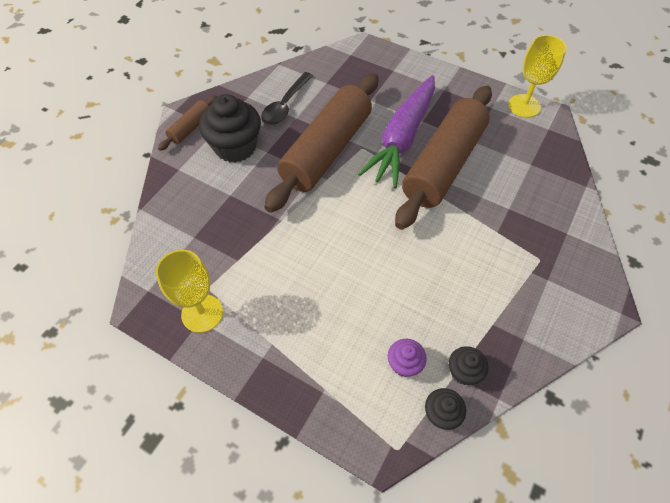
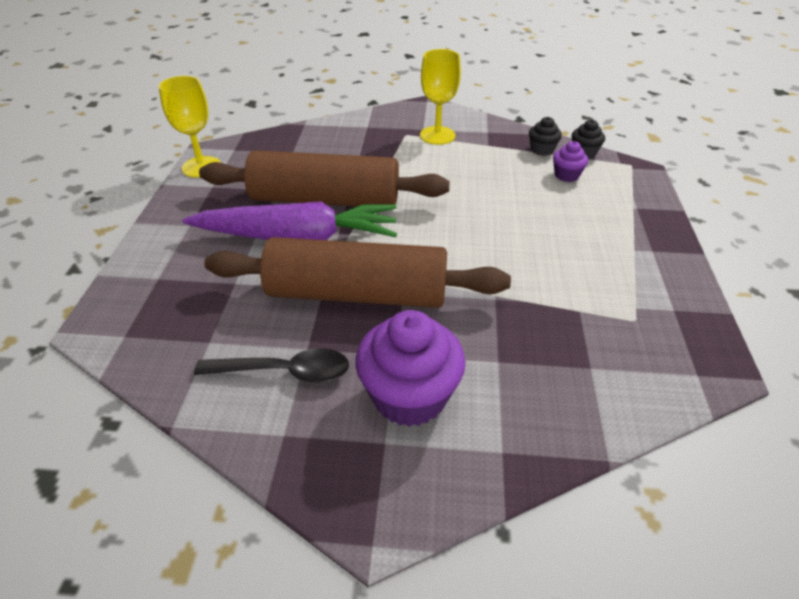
camera: 115 degrees left, 15 degrees down
yellow goblet [156,250,223,333] -> yellow goblet moved to [420,49,461,145]
brown rolling pin [158,95,217,151] -> none
black cupcake [199,94,261,163] -> purple cupcake [355,310,466,427]

